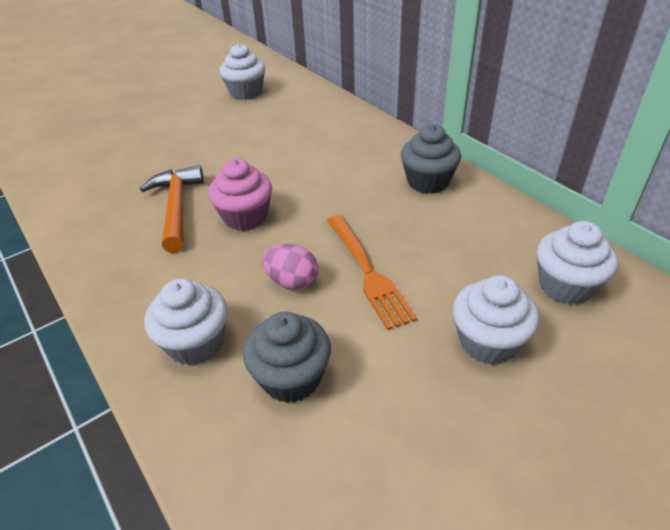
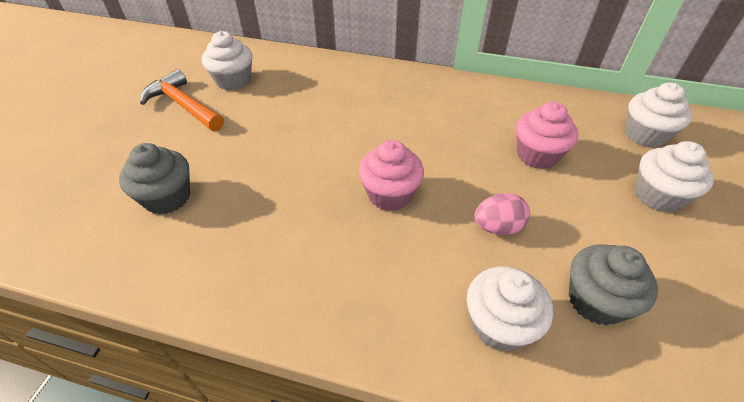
camera: 40 degrees left, 5 degrees up
orange hammer [140,165,204,253] -> orange hammer moved to [140,69,224,131]
orange fork [327,215,417,330] -> none
grey cupcake [401,124,461,194] -> grey cupcake moved to [119,143,190,215]
none -> pink cupcake [516,102,578,169]

